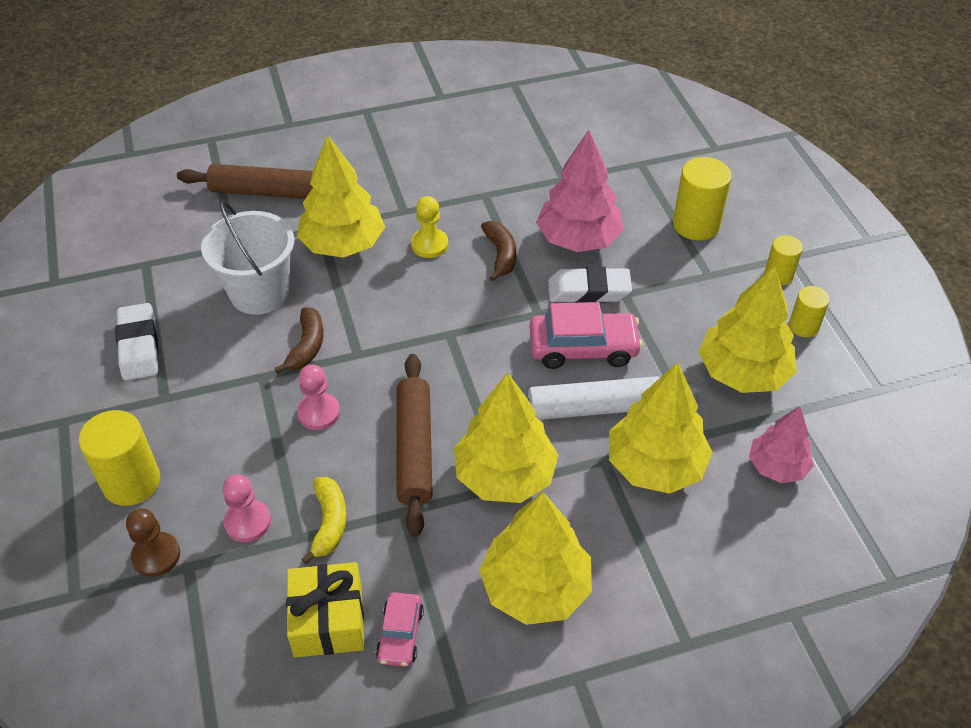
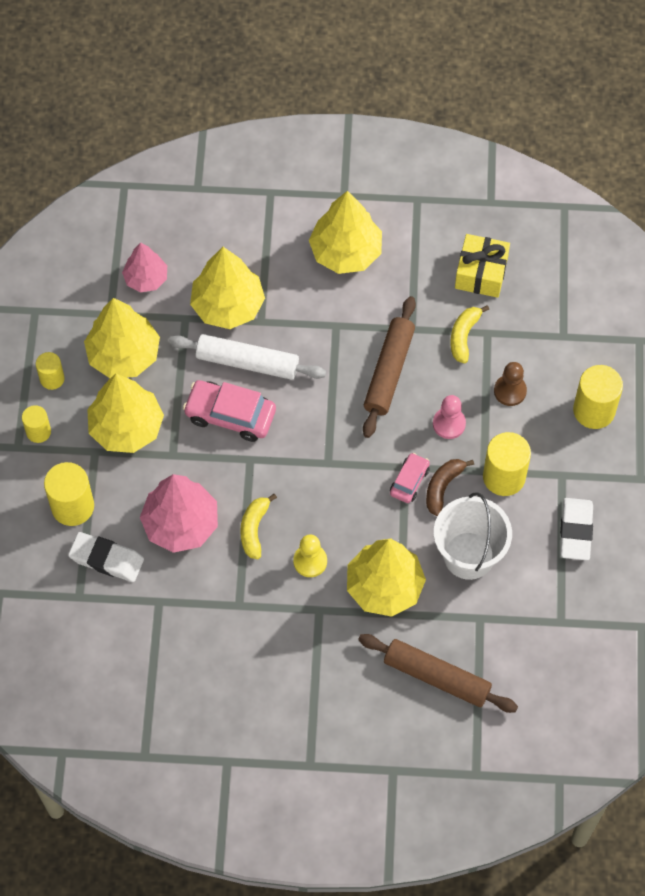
camera: 160 degrees left, 15 degrees up
brown pawn [126,508,180,577] -> brown pawn moved to [494,362,527,406]
pink pawn [223,474,271,542] -> none
pink car [376,592,424,667] -> pink car moved to [390,453,430,503]
yellow tree [454,372,559,503] -> yellow tree moved to [87,374,164,453]
brown banana [481,221,516,281] -> yellow banana [240,494,277,559]
white eraser [548,266,632,303] -> white eraser moved to [68,532,144,582]
none -> yellow cylinder [483,432,531,496]

